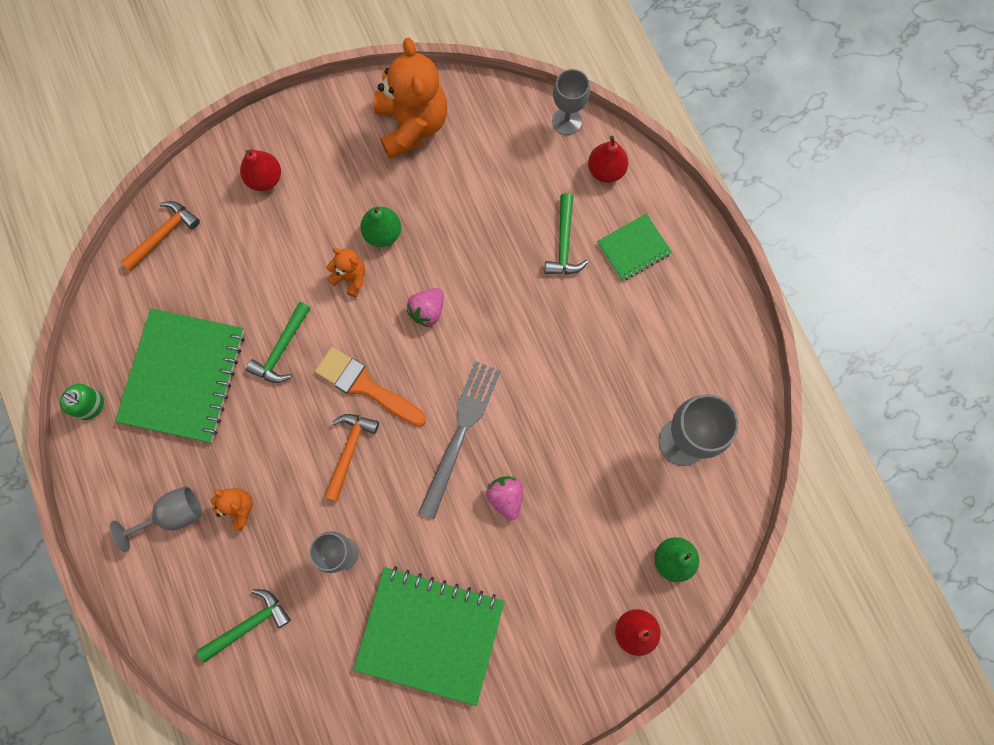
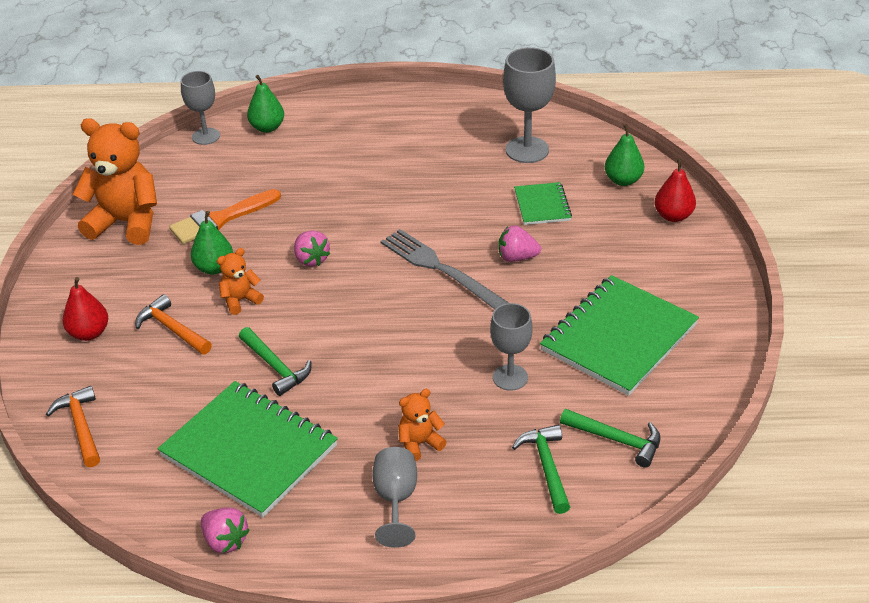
camera: 65 degrees left, 35 degrees down
green soap dispenser [60,383,104,420] -> pink strawberry [201,508,250,553]
orange brush [315,347,427,427] -> orange brush moved to [169,189,281,244]
orange hammer [324,414,379,501] -> orange hammer moved to [135,294,212,355]
green hammer [544,193,588,275] -> green hammer moved to [560,409,661,468]
red pear [588,136,628,183] -> green pear [247,75,284,133]
green notebook [597,214,672,281] -> green notebook moved to [514,182,572,225]

